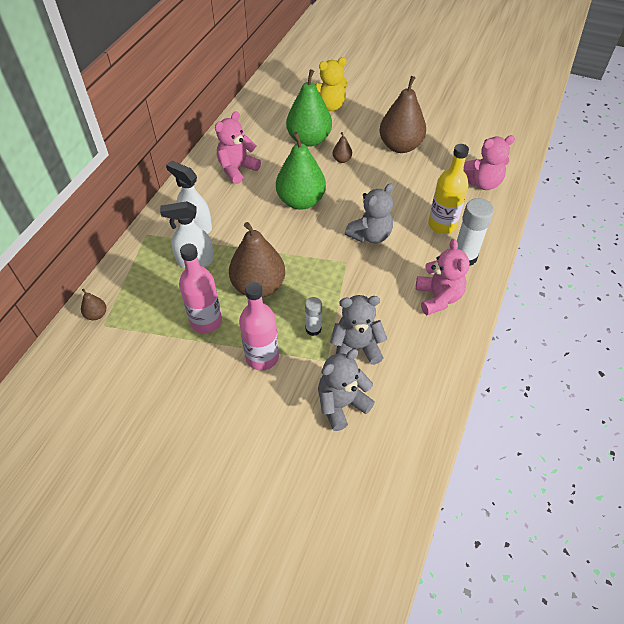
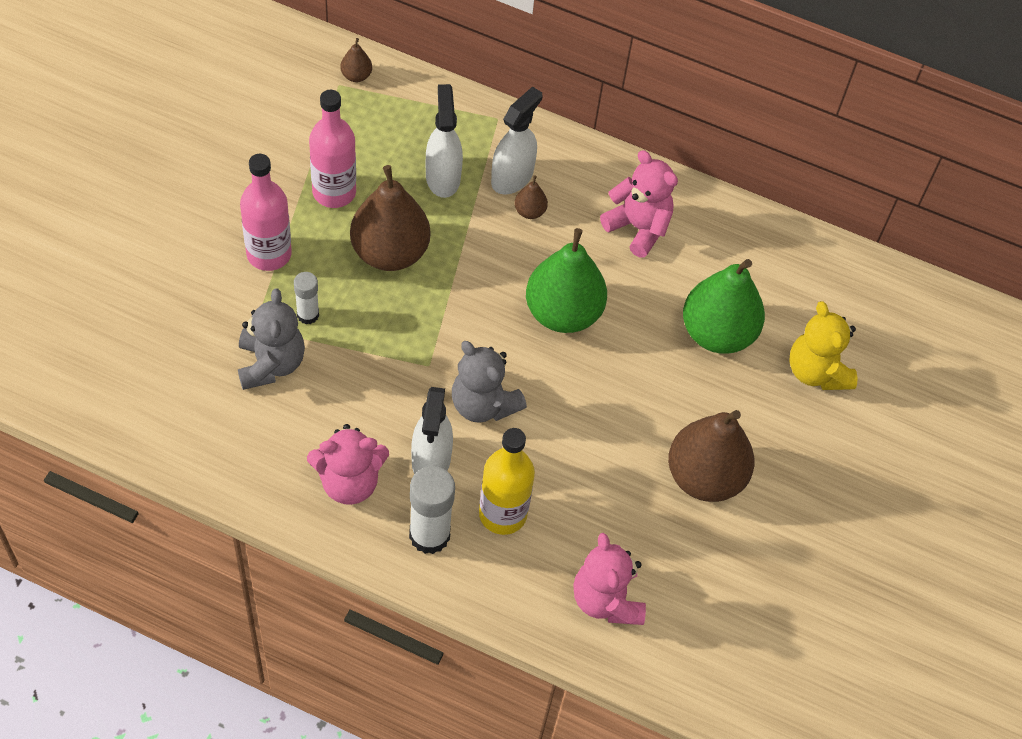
camera: 85 degrees right, 5 degrees up
grey teddy bear [318,349,375,431] -> none
brown pear [333,132,352,163] -> brown pear moved to [515,175,548,219]
none -> white spray bottle [411,387,453,474]

